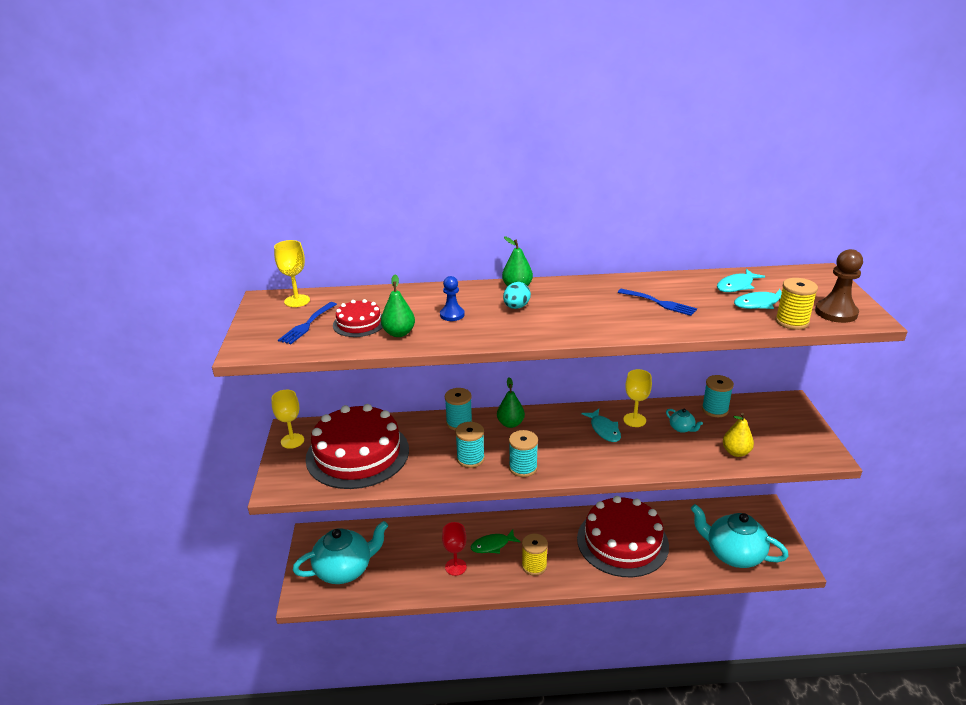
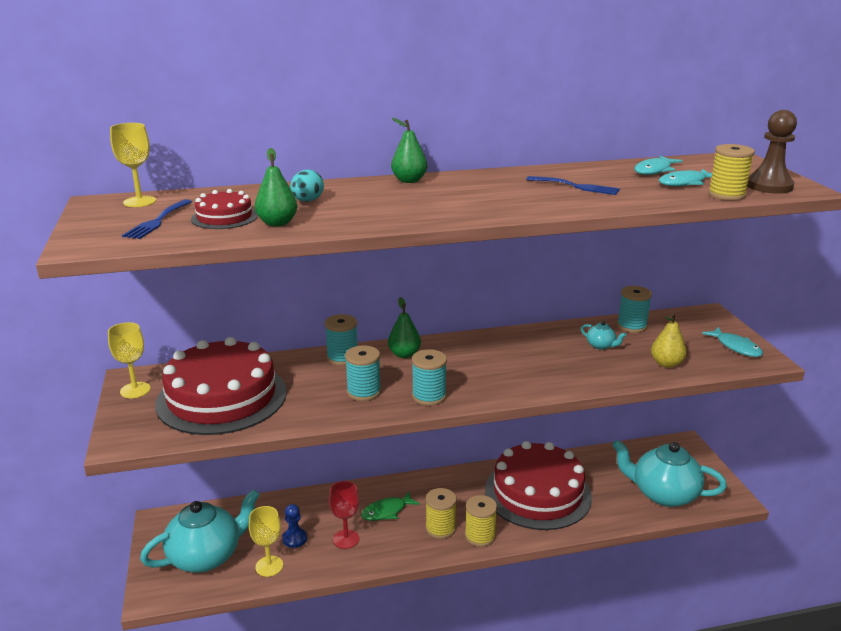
camera: 10 degrees left, 5 degrees down
blue pawn [440,276,465,321] -> blue pawn moved to [282,504,307,548]
turquoise egg [503,282,531,309] -> turquoise egg moved to [290,170,324,202]
turquoise fish [581,409,621,442] -> turquoise fish moved to [702,327,763,357]
yellow goblet [623,369,652,427] -> yellow goblet moved to [249,506,283,577]
none -> yellow spool [465,495,497,547]

